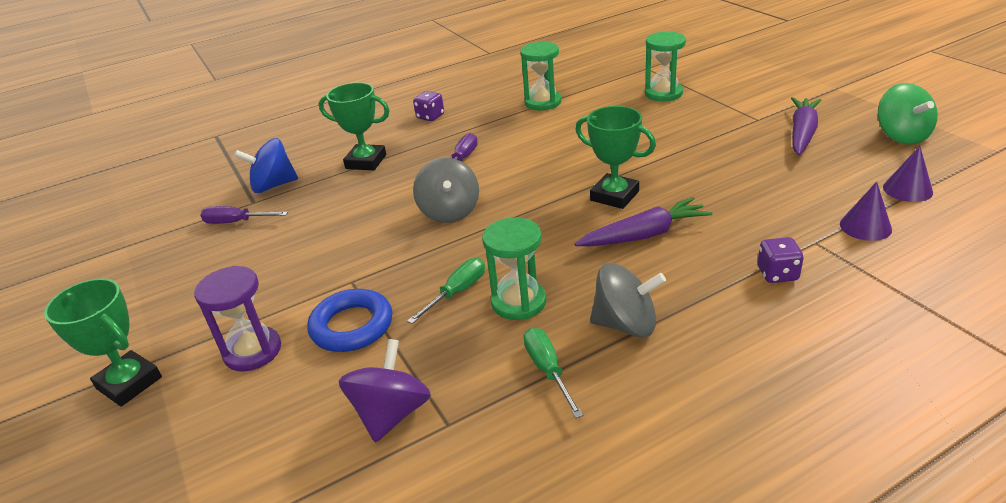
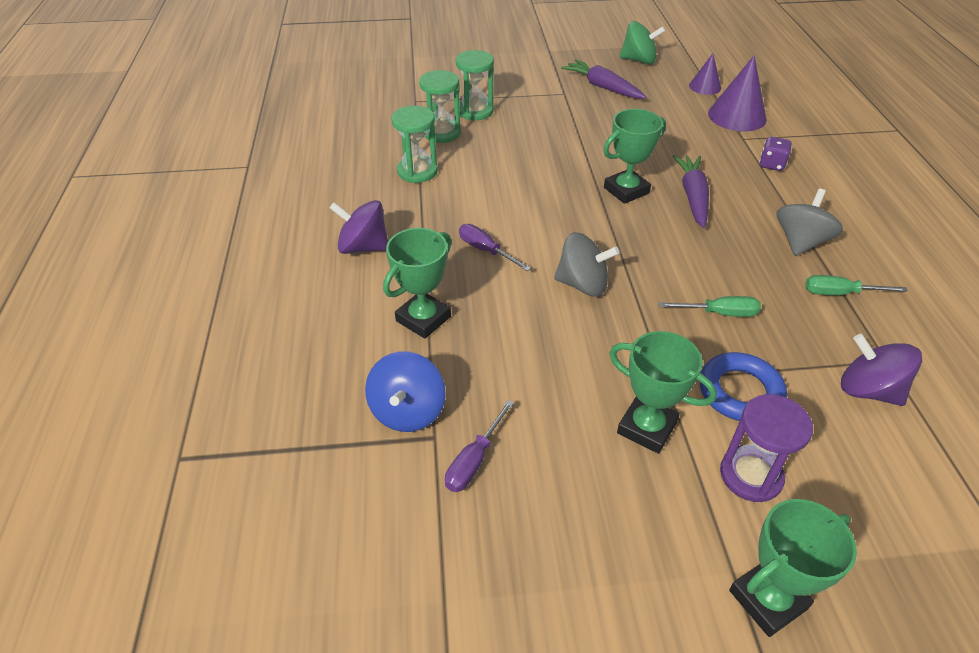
camera: 70 degrees left, 10 degrees up
green screwdriver [407,258,485,324] -> green screwdriver turned 120 degrees clockwise [658,296,761,317]
purple dice [413,91,444,121] -> purple spinning top [330,200,388,254]
green hourglass [482,217,546,320] -> green hourglass moved to [419,70,461,143]
purple cone [840,182,892,241] -> purple cone [708,56,767,131], size x1.70
none -> green trophy [609,331,717,454]

